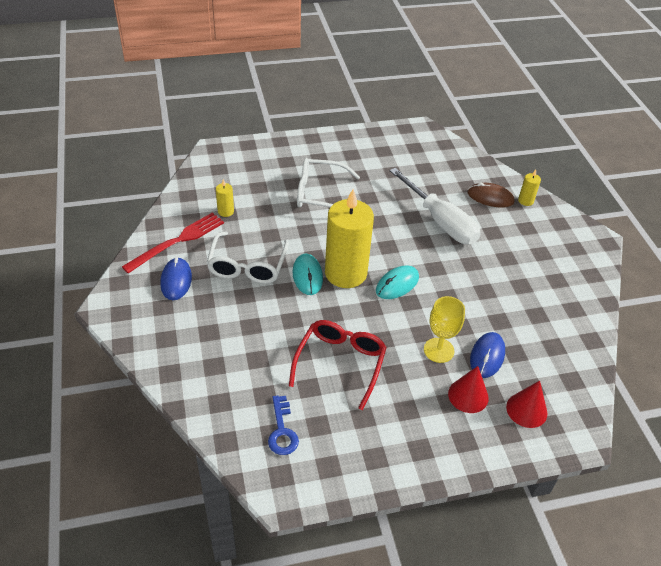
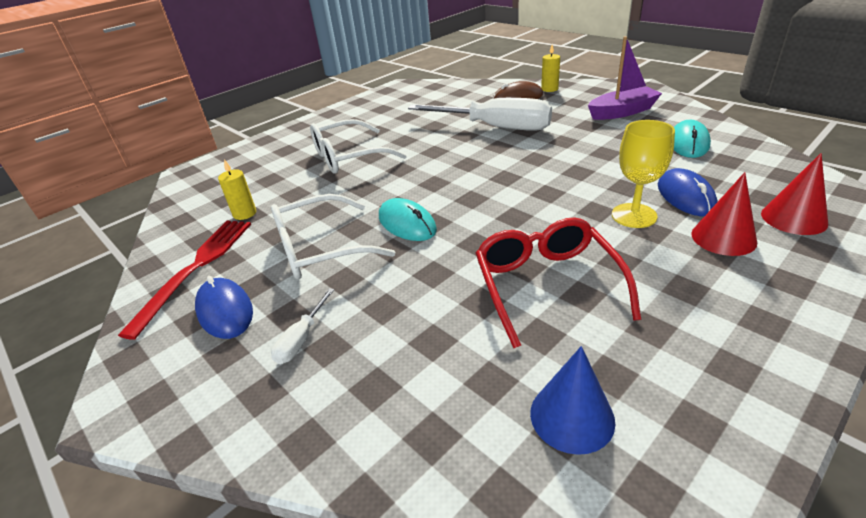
camera: 25 degrees left, 10 degrees down
white glasses [207,231,289,284] -> white glasses turned 90 degrees clockwise [271,194,395,279]
blue key [268,395,299,455] -> blue cone [530,346,615,455]
yellow candle [325,189,374,288] -> none
turquoise mouse [376,266,419,299] -> turquoise mouse moved to [674,120,711,158]
none -> white screwdriver [271,288,334,364]
none -> purple boat [588,36,662,120]

